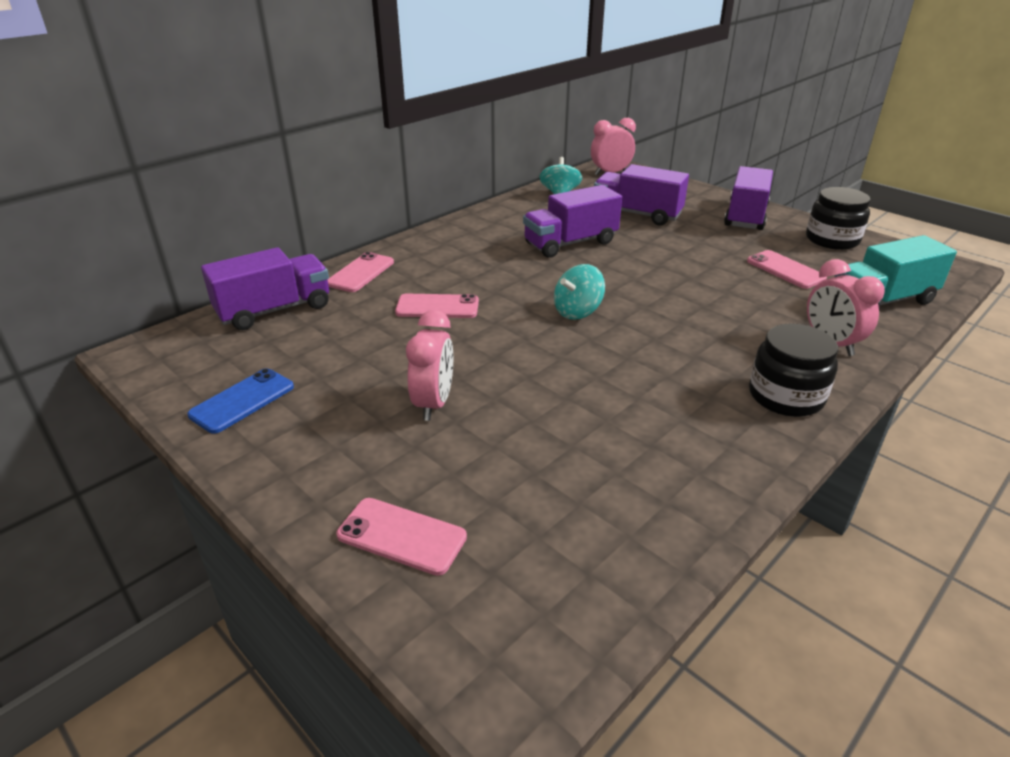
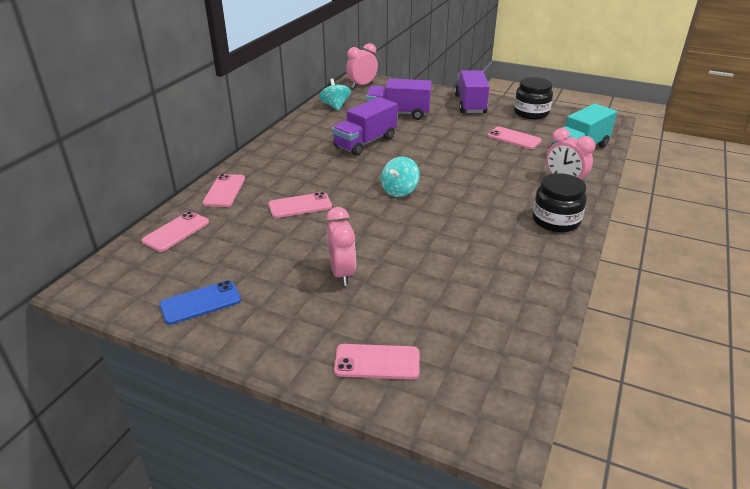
camera: 20 degrees left, 0 degrees up
blue phone [187,368,294,434] -> blue phone turned 45 degrees clockwise [159,280,241,325]
purple truck [201,247,329,330] -> pink phone [142,211,209,252]

